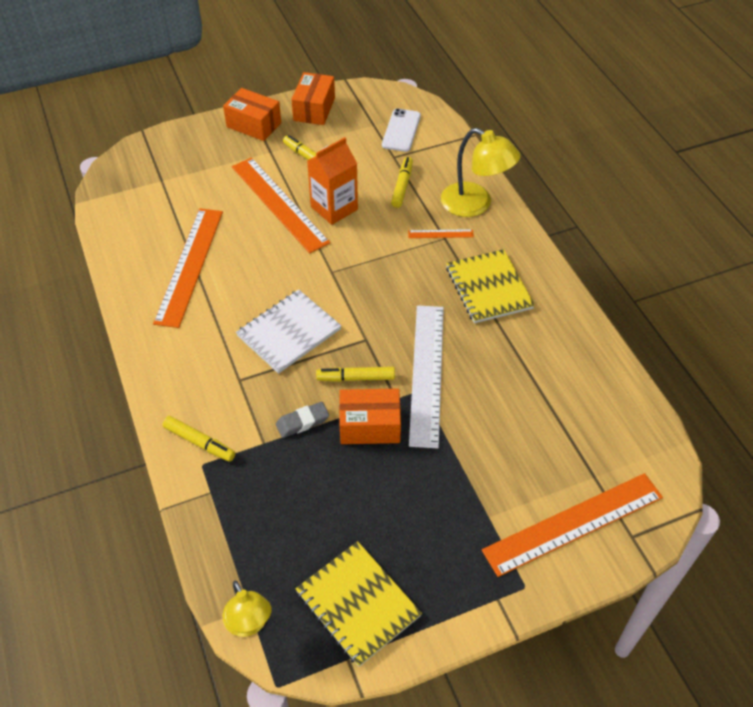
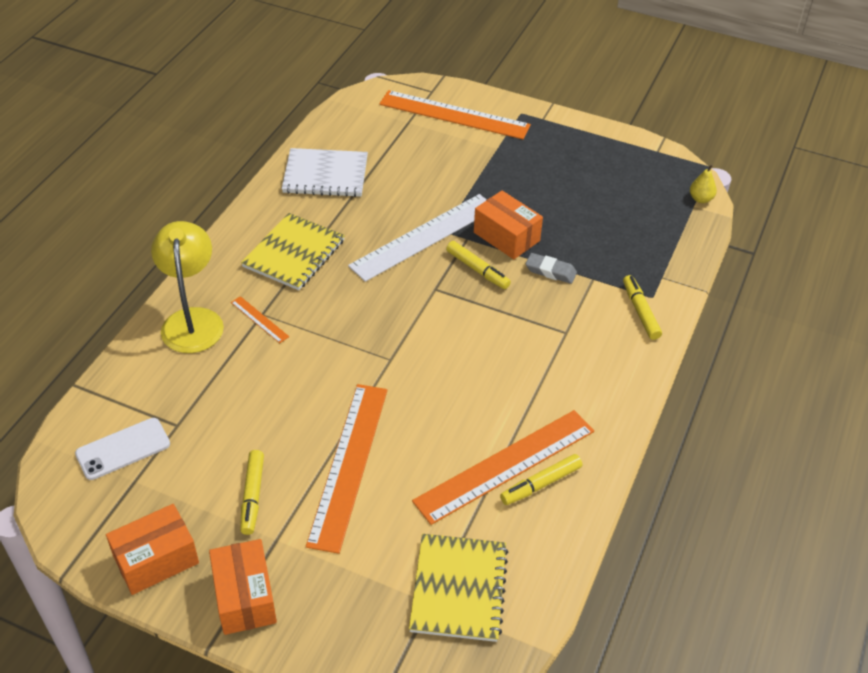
camera: 135 degrees left, 5 degrees down
yellow lamp [223,580,272,637] -> yellow pear [690,164,717,203]
white notebook [236,290,341,374] -> white notebook moved to [282,148,368,197]
yellow notebook [295,541,422,667] -> yellow notebook moved to [409,534,508,642]
orange carton [307,137,358,225] -> none
yellow marker [391,157,413,208] -> yellow marker moved to [500,454,582,505]

